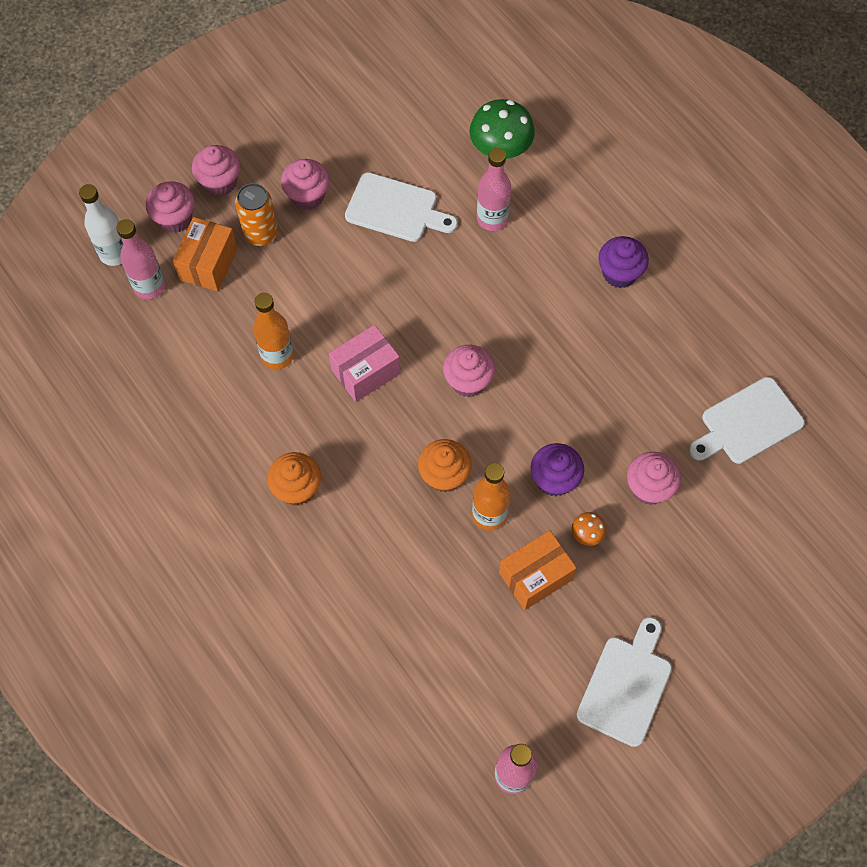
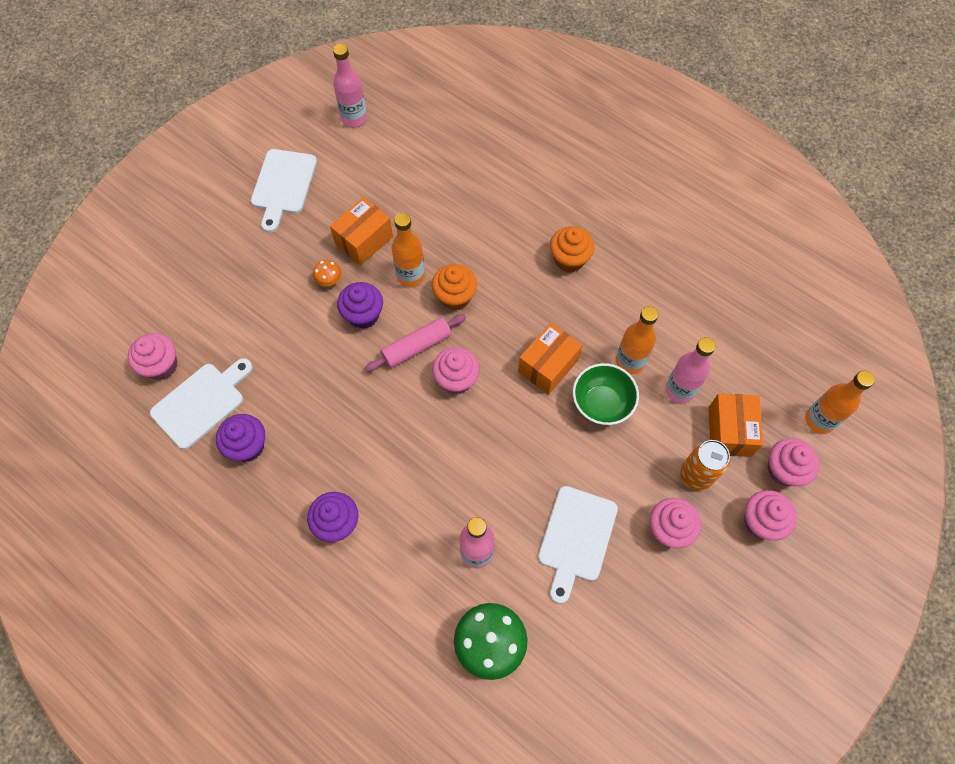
camera: 165 degrees right, 0 degrees up
white bottle [79,184,124,266] -> orange bottle [805,370,875,434]
pink bottle [116,219,165,299] -> pink bottle moved to [666,337,716,403]
pink box [329,325,400,402] -> orange box [518,322,582,395]
white cutting board [345,172,458,242] -> white cutting board turned 75 degrees counterclockwise [538,486,618,604]
pink cupcake [627,452,681,505] -> pink cupcake moved to [128,333,177,380]
none -> purple cupcake [216,414,265,462]
none -> pink rolling pin [365,314,466,371]
none -> green bowl [573,363,639,425]

